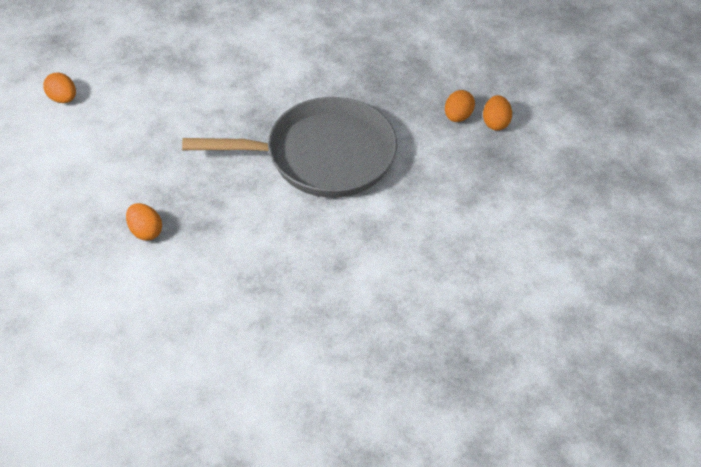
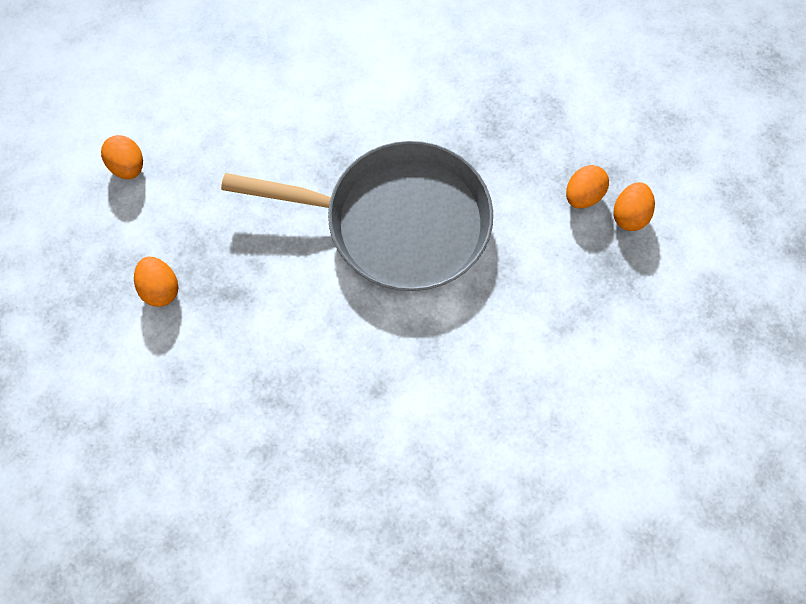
camera: 15 degrees right, 20 degrees up
orange egg [43,72,76,103] -> orange egg moved to [101,135,143,179]

